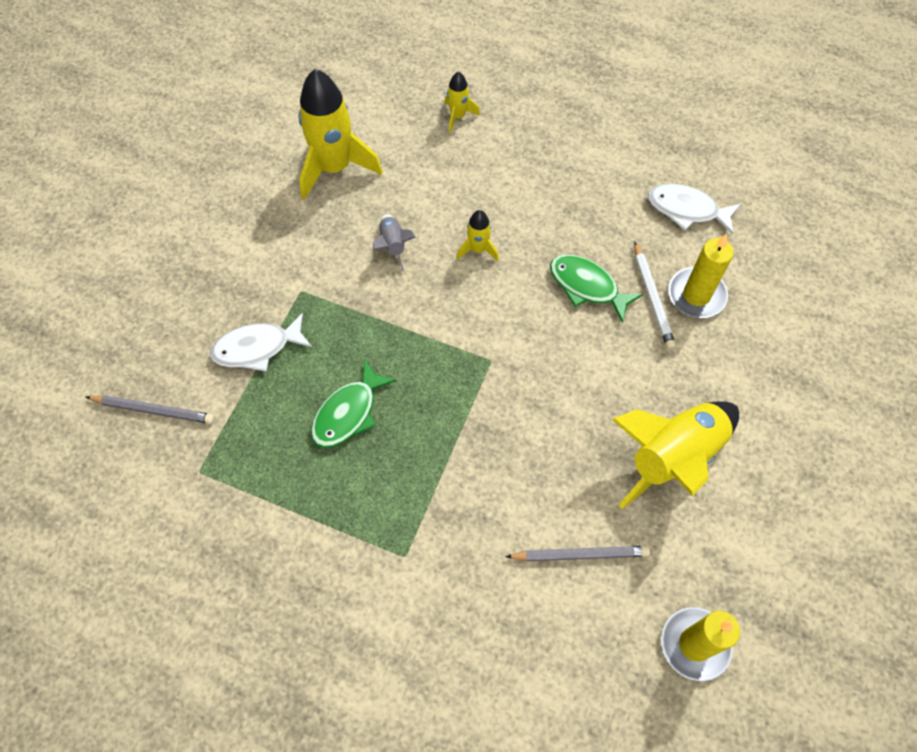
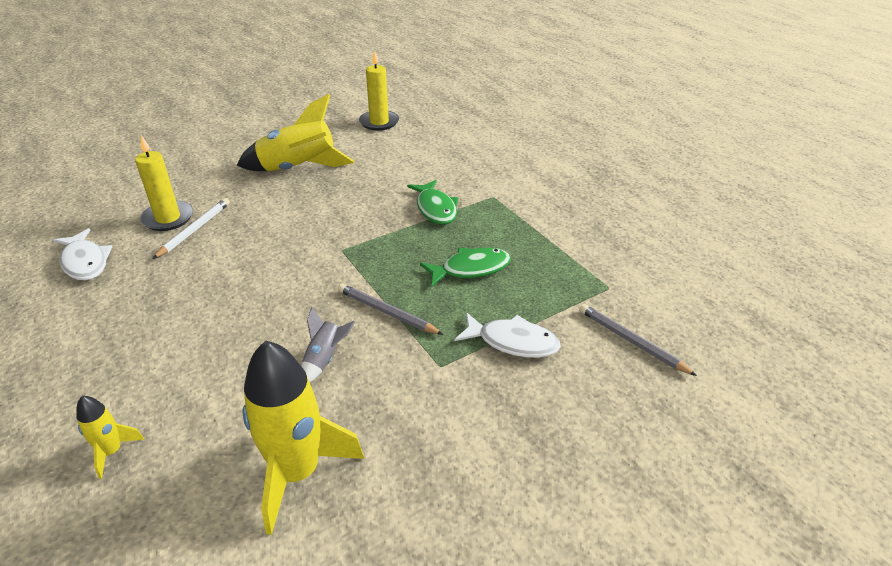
camera: 145 degrees left, 25 degrees down
yellow rocket [457,210,499,261] -> none
grey pencil [505,546,650,561] -> grey pencil moved to [338,284,443,335]
green fish [550,255,643,323] -> green fish moved to [407,180,459,224]

